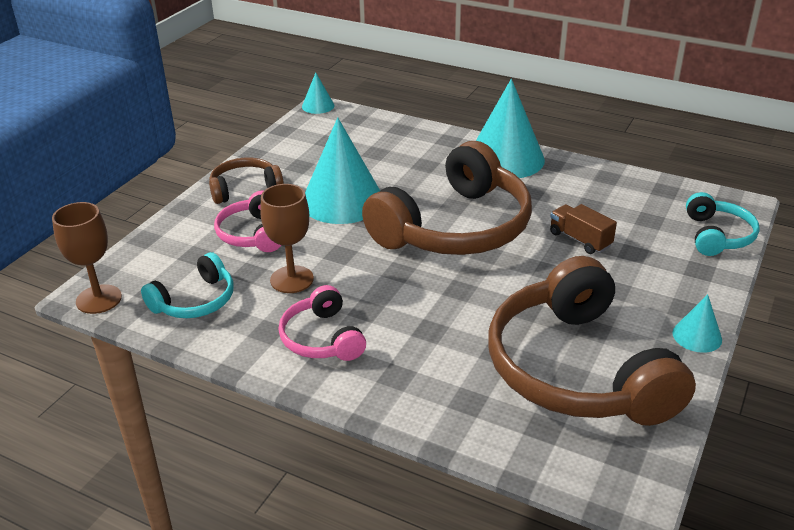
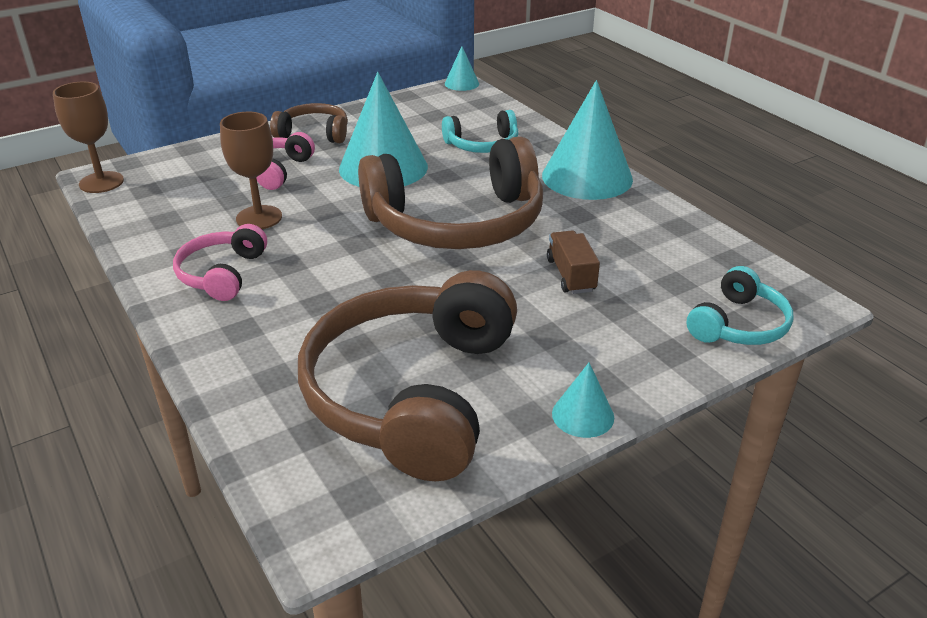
camera: 30 degrees right, 0 degrees up
turquoise headphones [141,252,234,318] -> turquoise headphones moved to [442,110,519,153]

